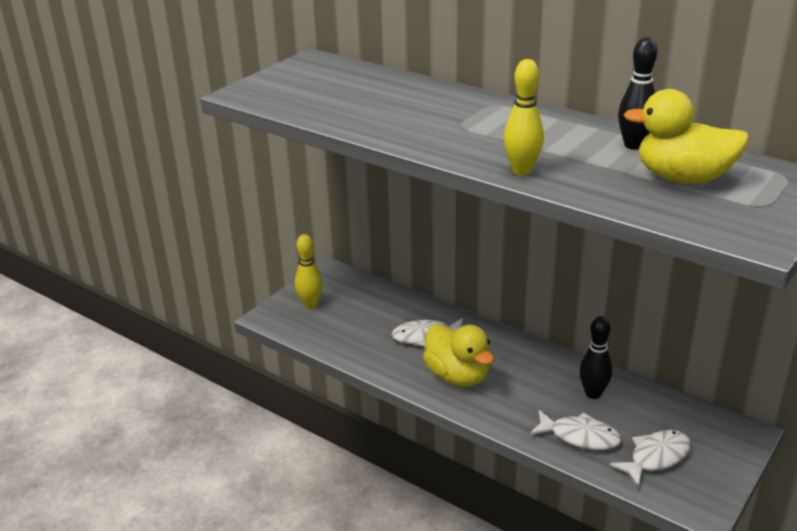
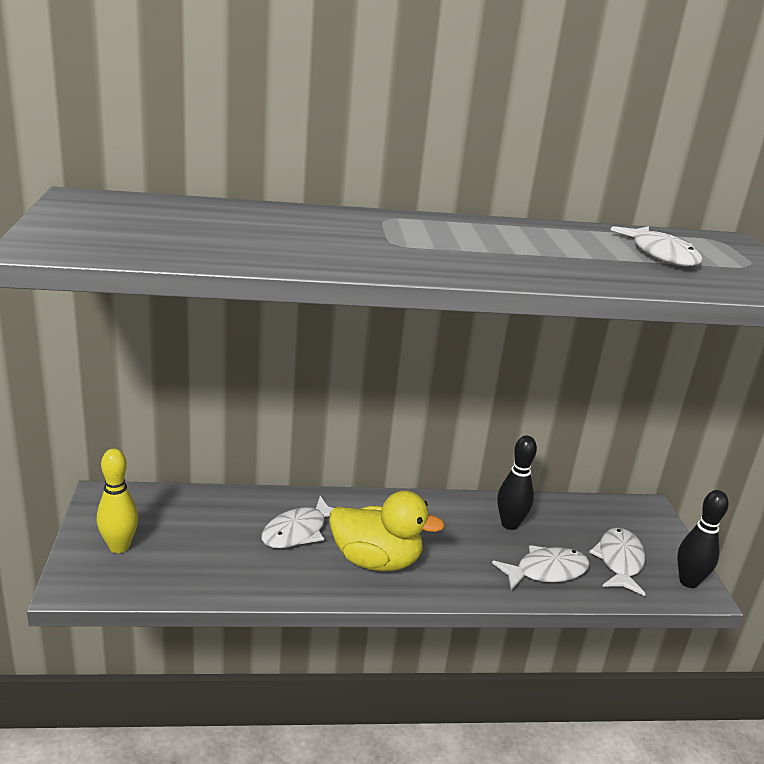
camera: 45 degrees left, 5 degrees down
yellow bowling pin [504,59,544,175] -> none
black bowling pin [618,37,657,150] -> black bowling pin moved to [677,490,729,588]
yellow duck [623,89,749,184] -> white fish [611,226,703,267]

